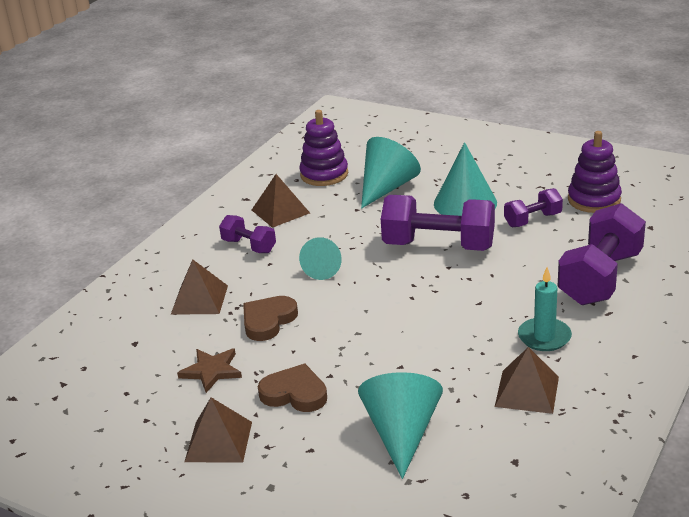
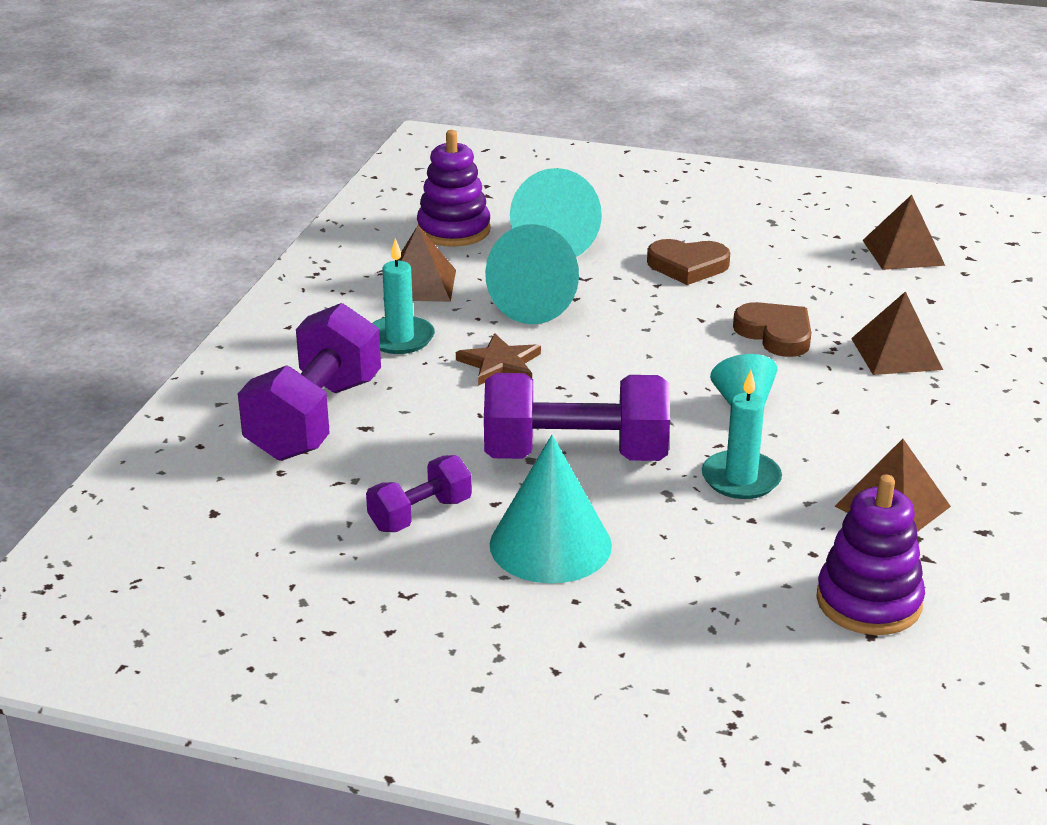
camera: 165 degrees right, 0 degrees up
brown star [177,349,242,393] -> brown star moved to [456,333,541,386]
brown pyramid [185,397,252,463] -> brown pyramid moved to [862,195,945,270]
purple dumbbell [219,215,276,253] -> none
brown heart [243,296,298,341] -> brown heart turned 60 degrees counterclockwise [733,302,811,357]
turquoise cone [361,137,421,209] -> turquoise cone moved to [485,224,579,324]
purple stacking toy [568,131,622,213] -> purple stacking toy moved to [417,130,491,247]
none -> turquoise candle [702,370,782,499]

